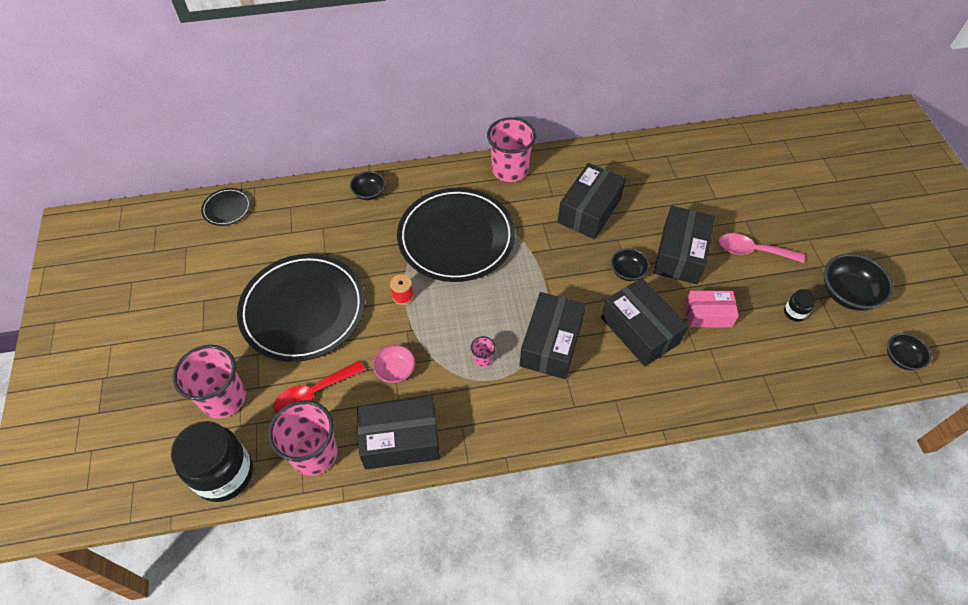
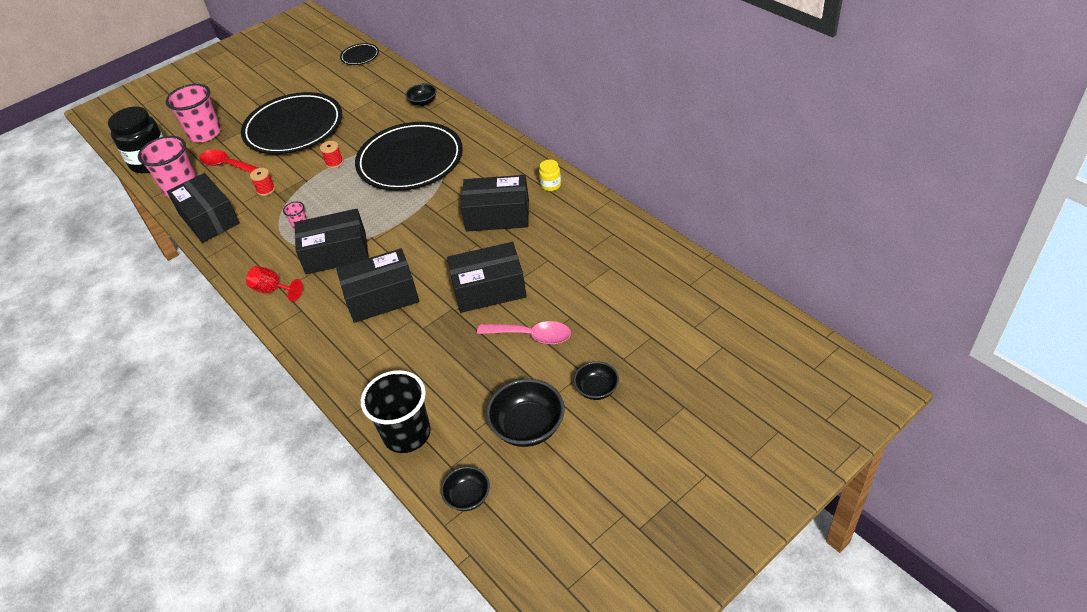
camera: 65 degrees right, 10 degrees down
pink bowl [373,345,415,383] -> red spool [250,168,275,196]
pink cup [487,117,536,182] -> none
black box [601,278,688,366] -> black box turned 45 degrees clockwise [336,248,419,323]
black bowl [611,248,650,281] -> black bowl moved to [574,361,619,400]
pink box [685,291,739,328] -> none
pink spoon [719,233,805,263] -> pink spoon turned 120 degrees clockwise [477,321,571,344]
black jar [784,289,816,322] -> none
none -> red goblet [246,266,303,301]
none -> black cup [361,370,431,453]
none -> yellow jar [539,160,561,191]

